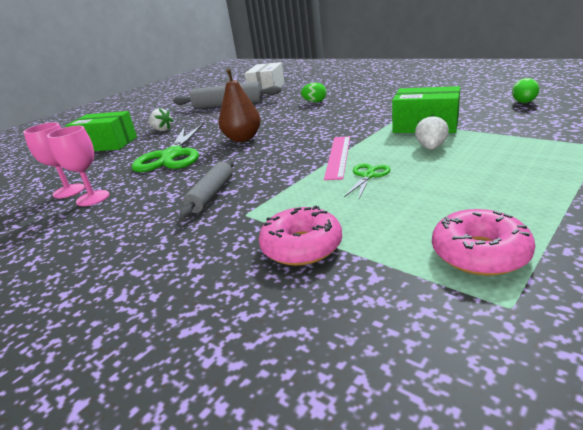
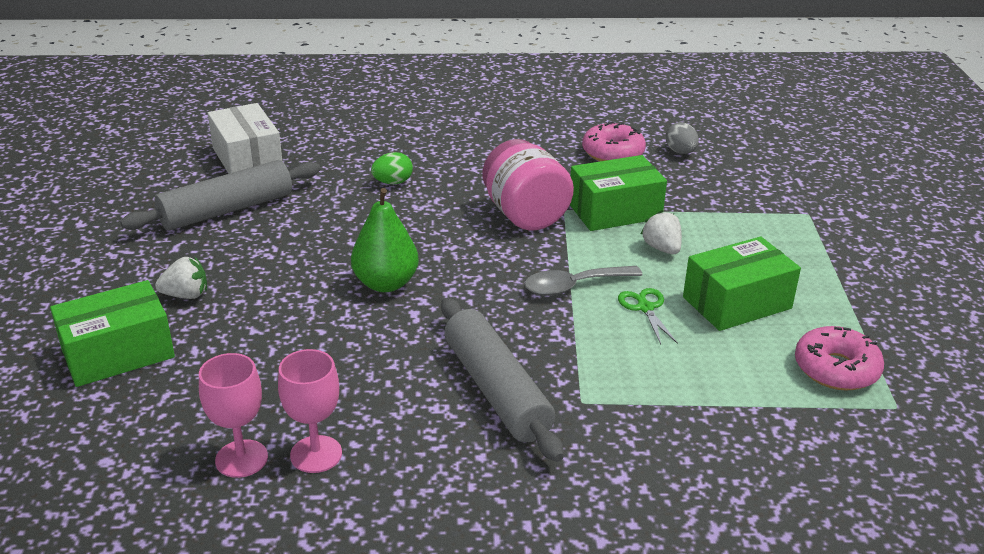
camera: 45 degrees left, 5 degrees up
green scissors [132,123,204,172] -> none
grey rolling pin [179,160,234,218] -> grey rolling pin [441,298,564,462], size x1.60
brown pear [219,69,261,142] -> green pear [351,188,419,292]
pink donut [259,206,342,266] -> pink donut moved to [582,121,646,161]
pink ruler [324,136,350,180] -> grey spoon [524,266,643,296]
green egg [512,78,539,103] -> grey egg [666,122,699,154]
none -> pink jar [483,139,574,231]
none -> green box [683,237,801,331]

